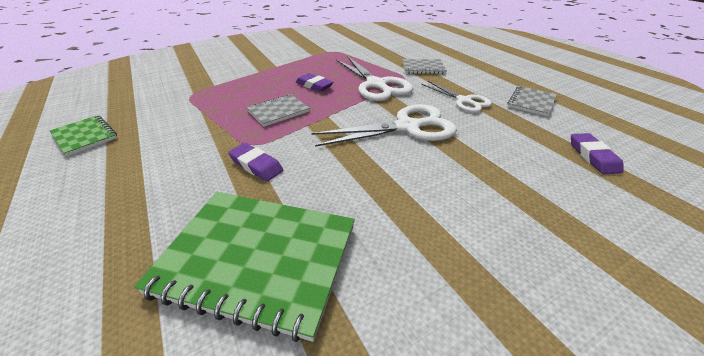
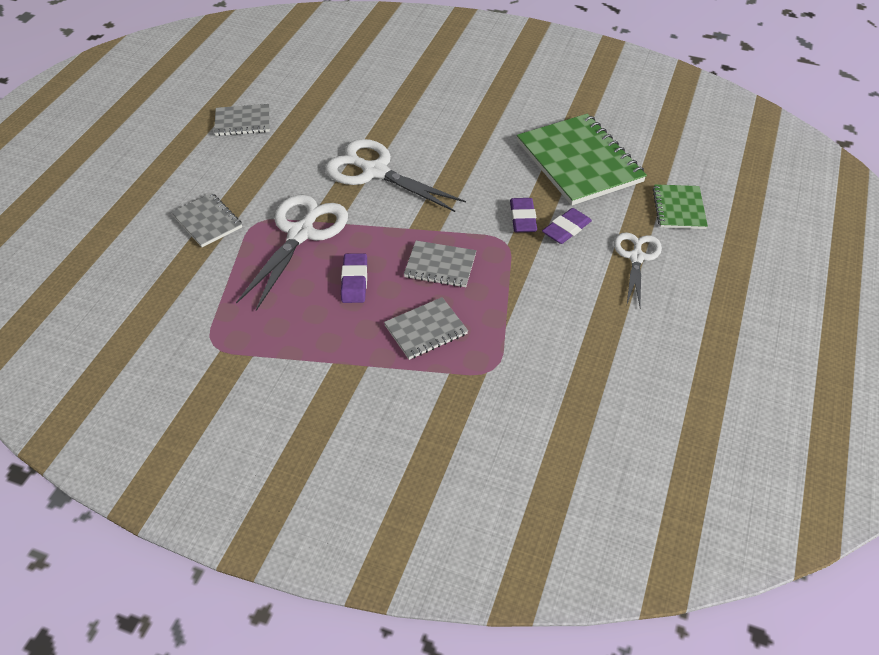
camera: 130 degrees left, 10 degrees up
green notebook [50,115,117,156] -> green notebook moved to [653,184,708,229]
white scissors [421,81,492,113] -> white scissors moved to [614,232,662,306]
purple eraser [571,133,624,174] -> purple eraser moved to [542,208,592,244]
none -> grey notebook [384,297,468,360]

